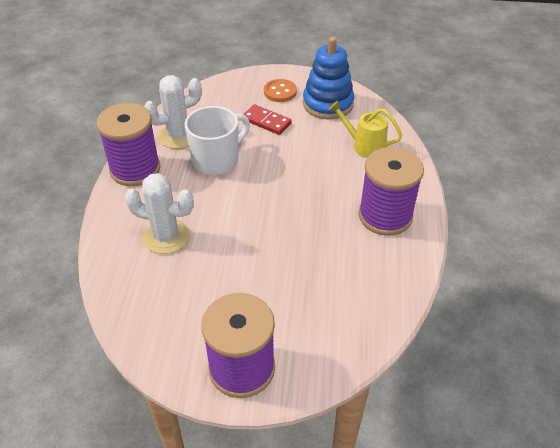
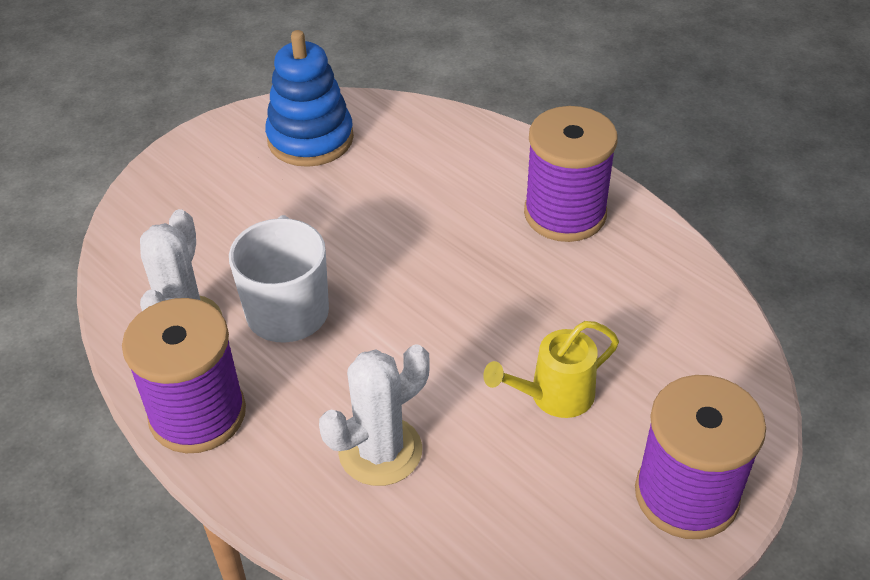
camera: 50 degrees left, 0 degrees up
red domino [244,105,292,135] -> none
orange button [264,79,297,102] -> none
yellow watering can [328,101,402,158] -> yellow watering can moved to [483,321,619,418]

